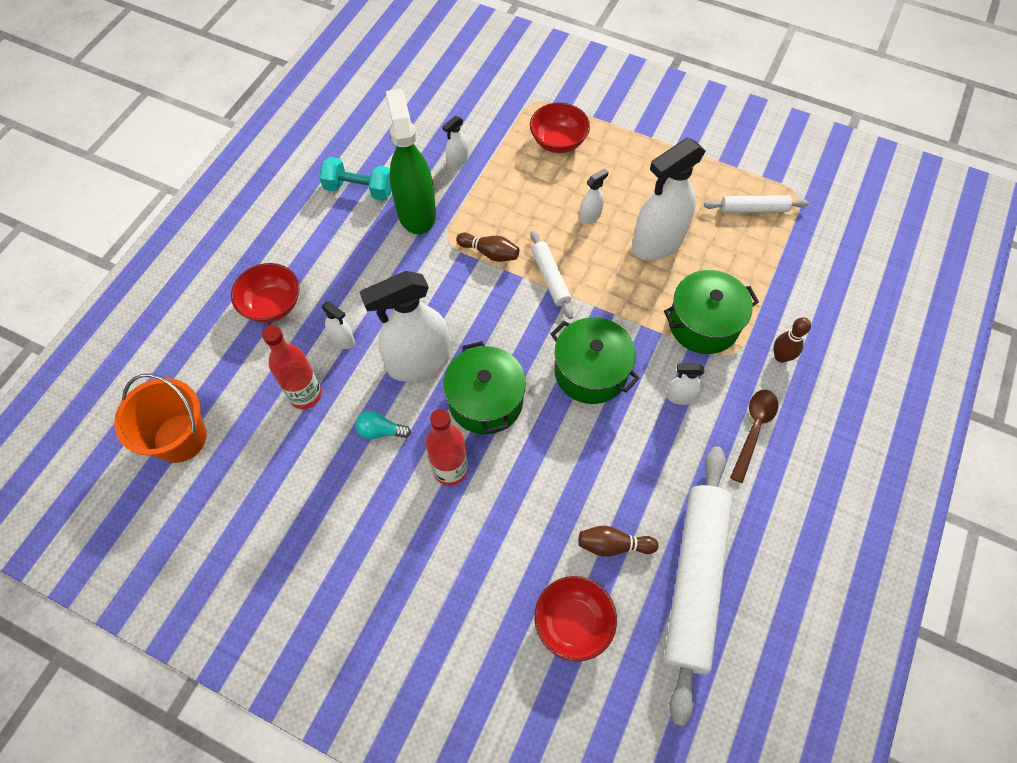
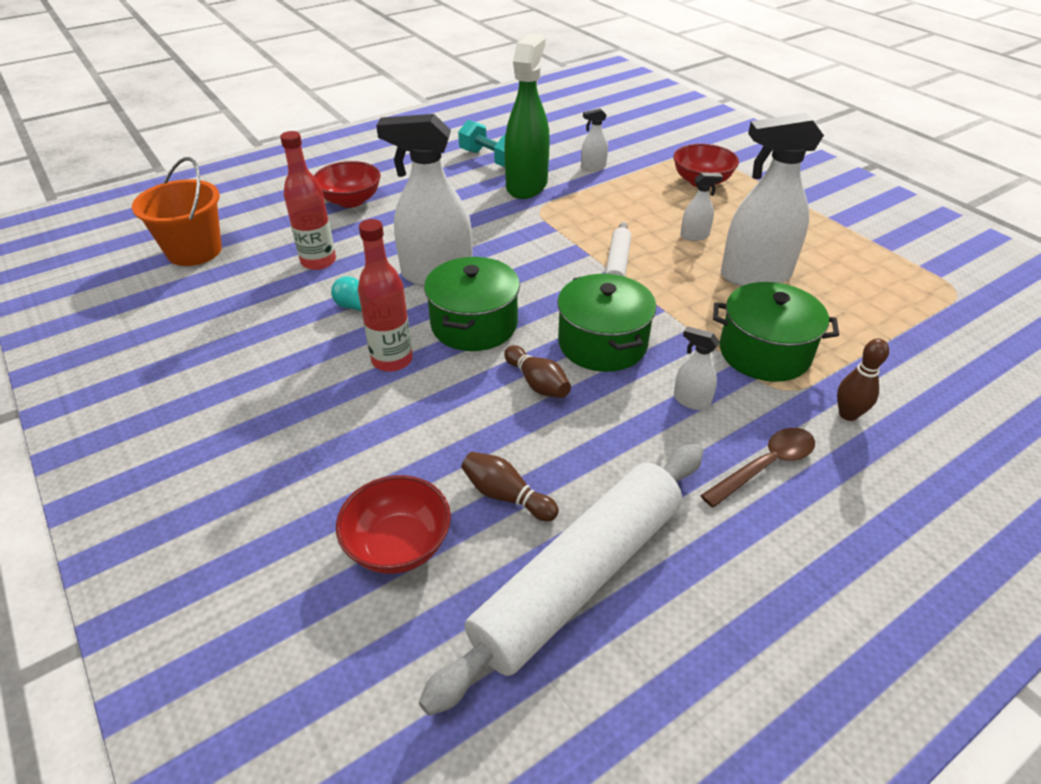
camera: 30 degrees right, 20 degrees down
white spray bottle [322,301,355,349] -> none
brown bowling pin [456,233,519,262] -> brown bowling pin moved to [504,345,571,398]
white rolling pin [704,195,809,213] -> none

